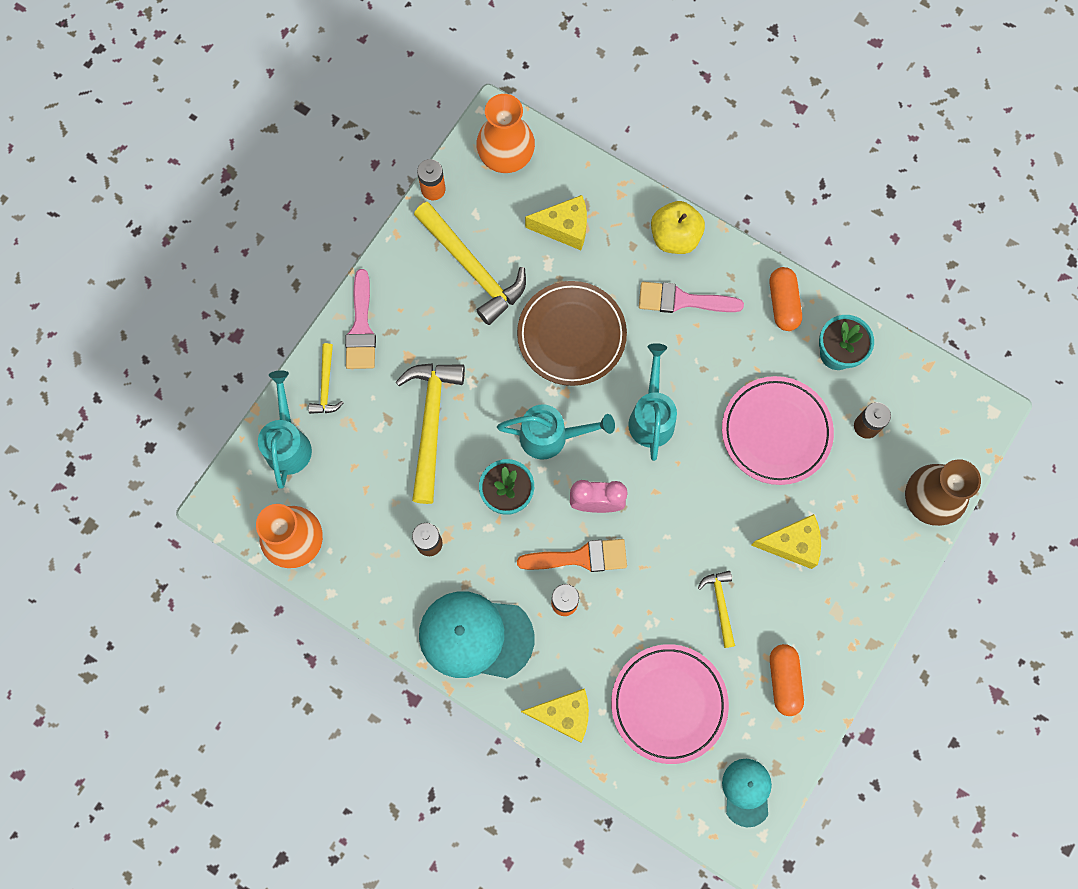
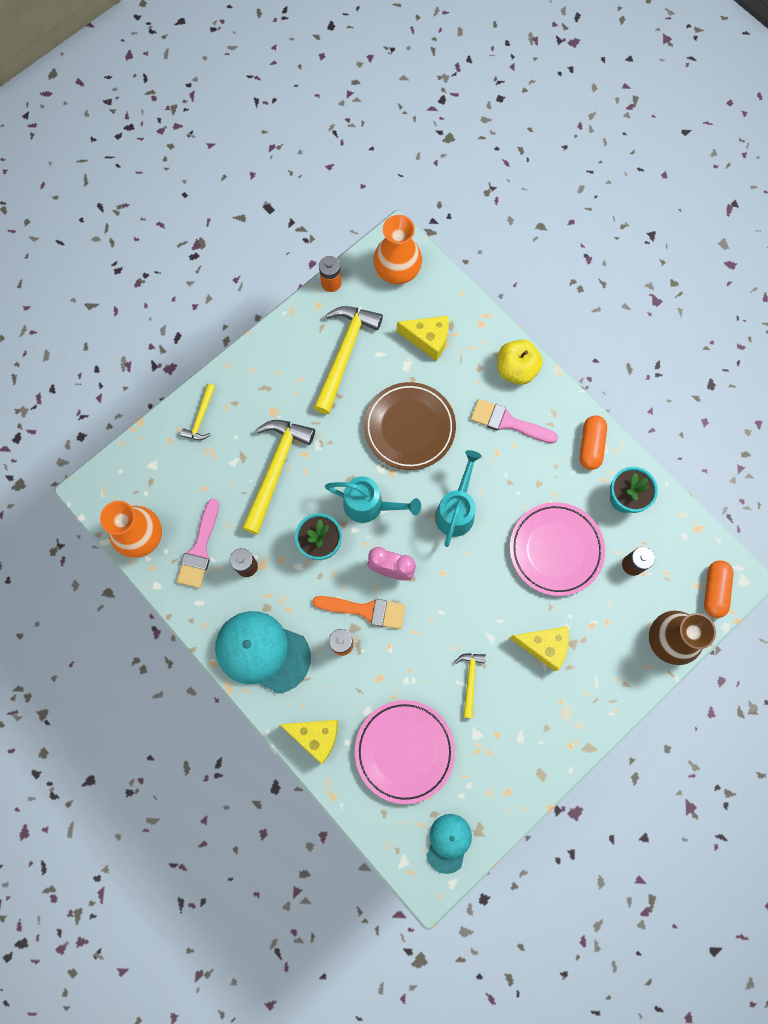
camera: 15 degrees right, 0 degrees up
turquoise watering can [258,370,312,488] -> none
pink brush [345,269,376,369] -> pink brush moved to [177,499,219,588]
yellow hammer [414,202,526,325] -> yellow hammer turned 135 degrees counterclockwise [314,306,383,414]
orange capsule [770,644,804,716] -> orange capsule moved to [704,560,734,618]

